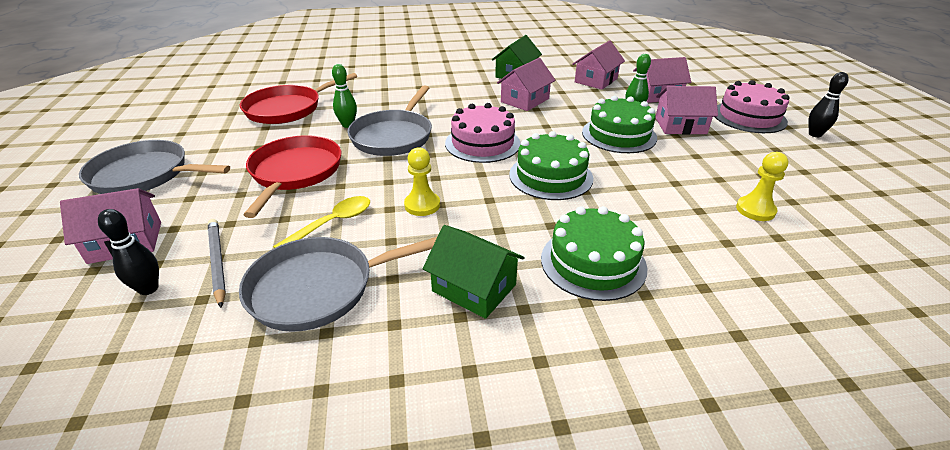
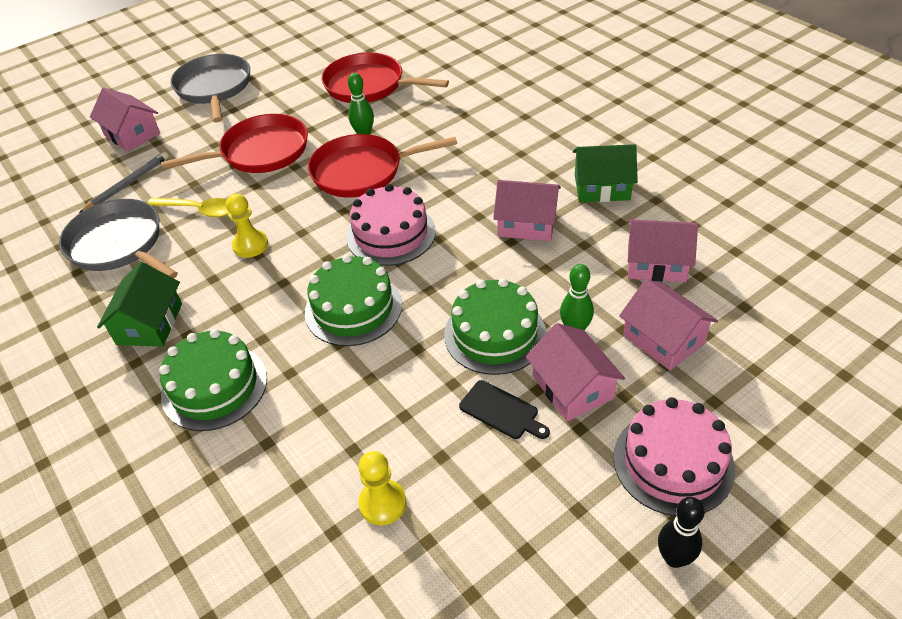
camera: 65 degrees right, 10 degrees up
black bowling pin [98,209,159,295] -> none
grey pan [347,85,432,156] -> red pan [308,134,457,197]
none -> black cutting board [459,380,550,439]

